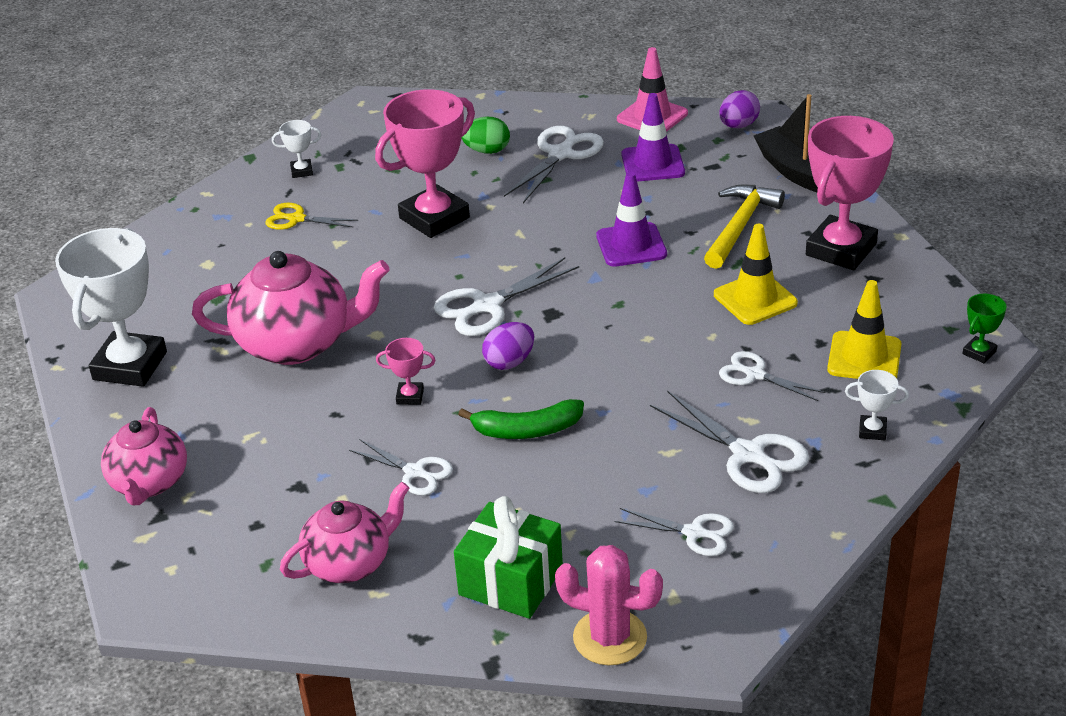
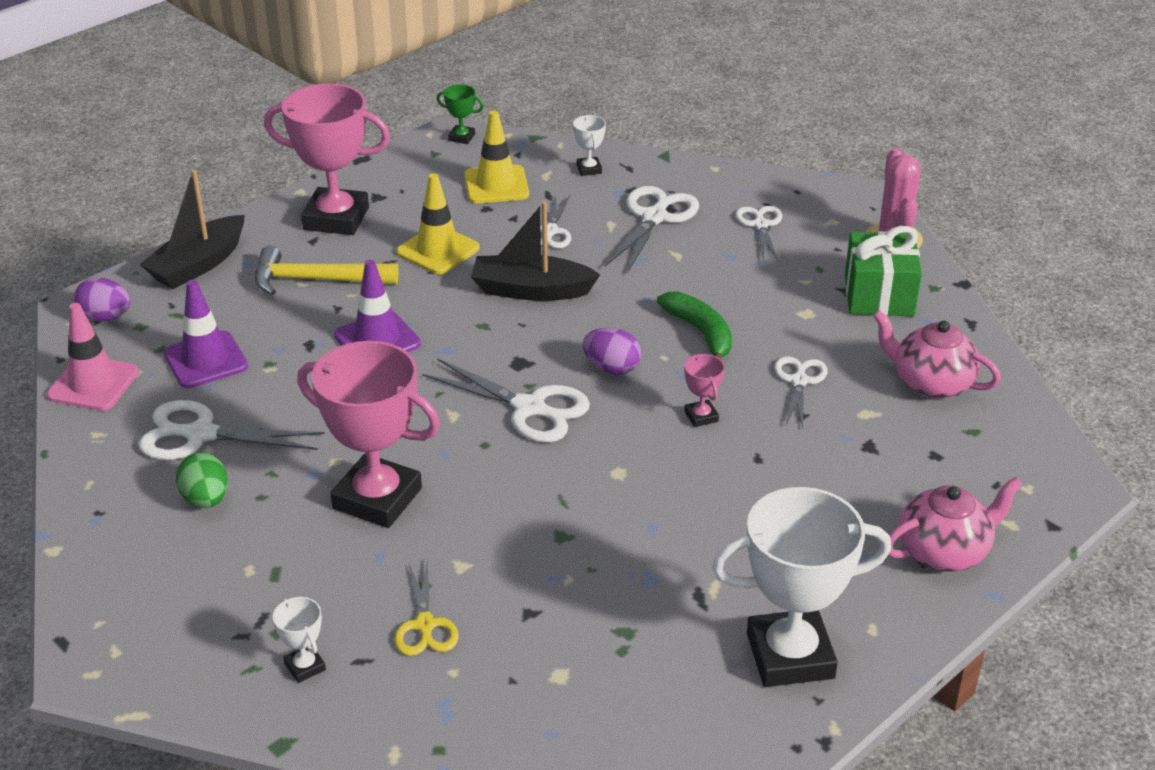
camera: 115 degrees left, 0 degrees up
pink teapot [192,251,389,365] -> none
none -> black boat [471,201,600,301]

